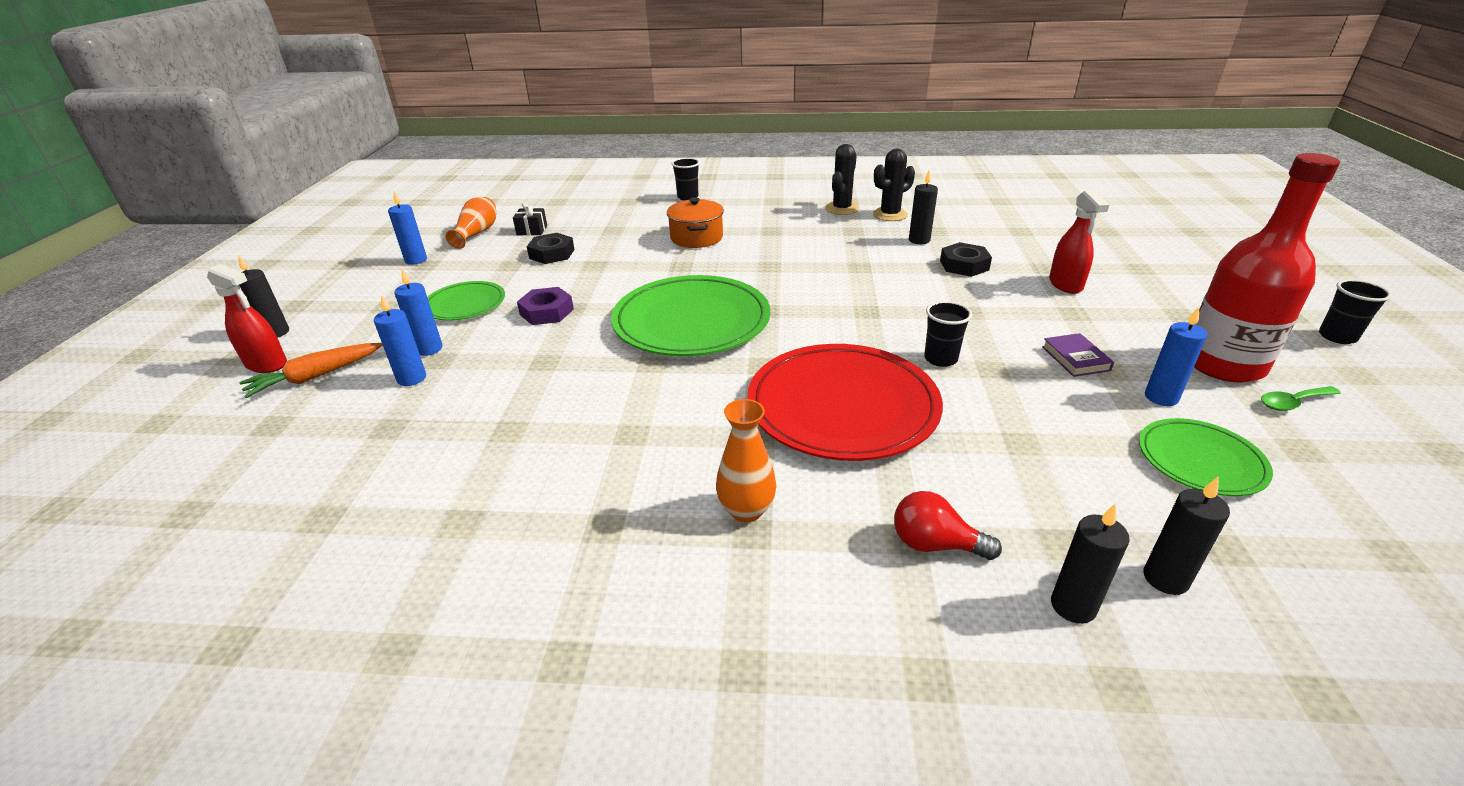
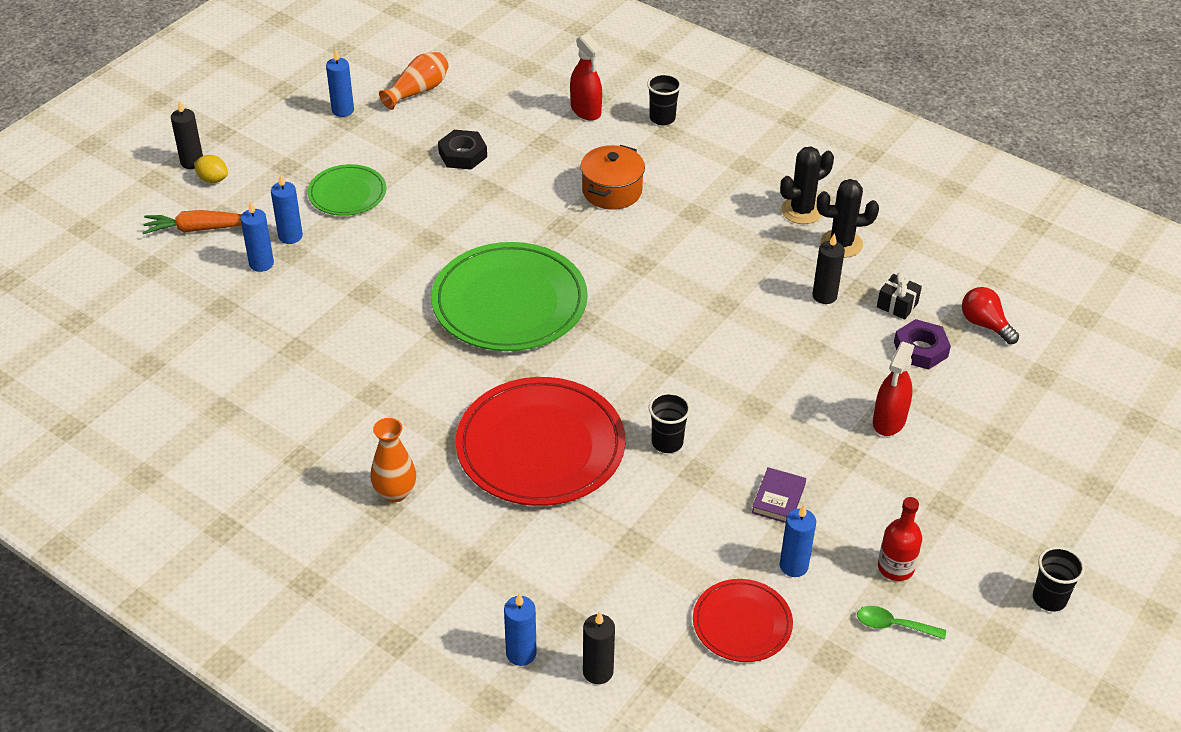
camera: 30 degrees right, 10 degrees up
red spray bottle [207,264,287,373] -> red spray bottle moved to [570,34,603,121]
black gift [513,202,547,235] -> black gift moved to [877,272,922,320]
purple nut [517,287,574,325] -> purple nut moved to [894,319,951,370]
red light bulb [894,491,1002,560] -> red light bulb moved to [962,287,1019,344]
black nut [940,242,992,277] -> none
black candle [1051,504,1130,624] -> blue candle [504,593,537,666]
green plate [1139,418,1273,496] -> red plate [693,579,793,662]
red bottle [1194,153,1340,383] -> red bottle [878,497,922,581], size x0.50
none -> yellow lemon [194,155,228,183]

